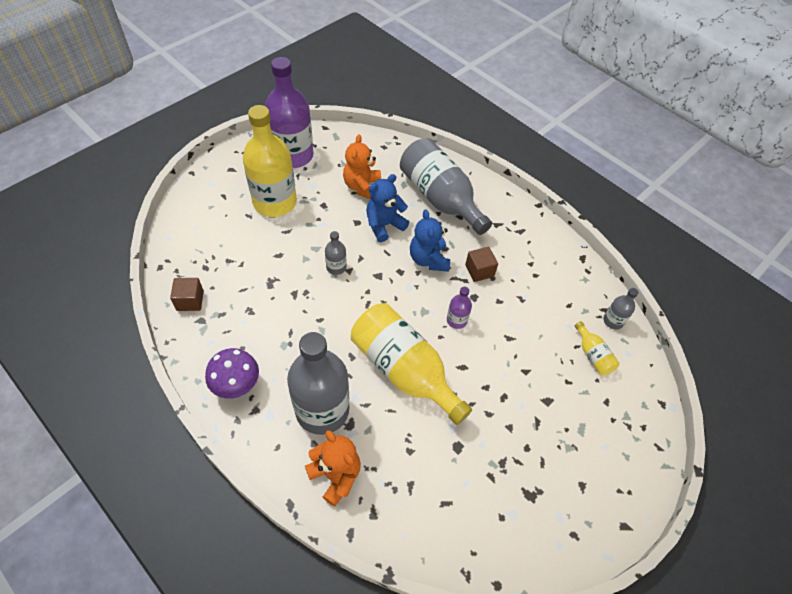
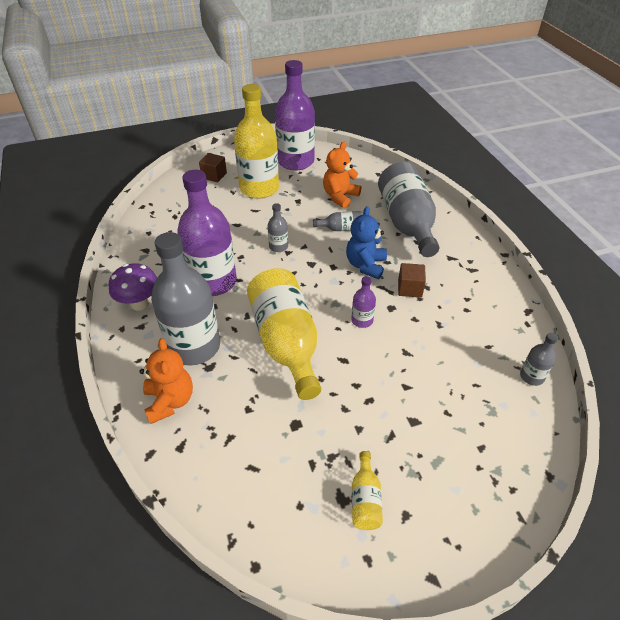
camera: 30 degrees right, 10 degrees down
brown cube [170,278,204,311] -> brown cube moved to [199,153,227,182]
blue teddy bear [366,174,409,242] -> grey bottle [313,211,363,231]
yellow bottle [575,321,620,375] -> yellow bottle moved to [352,451,383,530]
none -> purple bottle [177,170,237,296]

